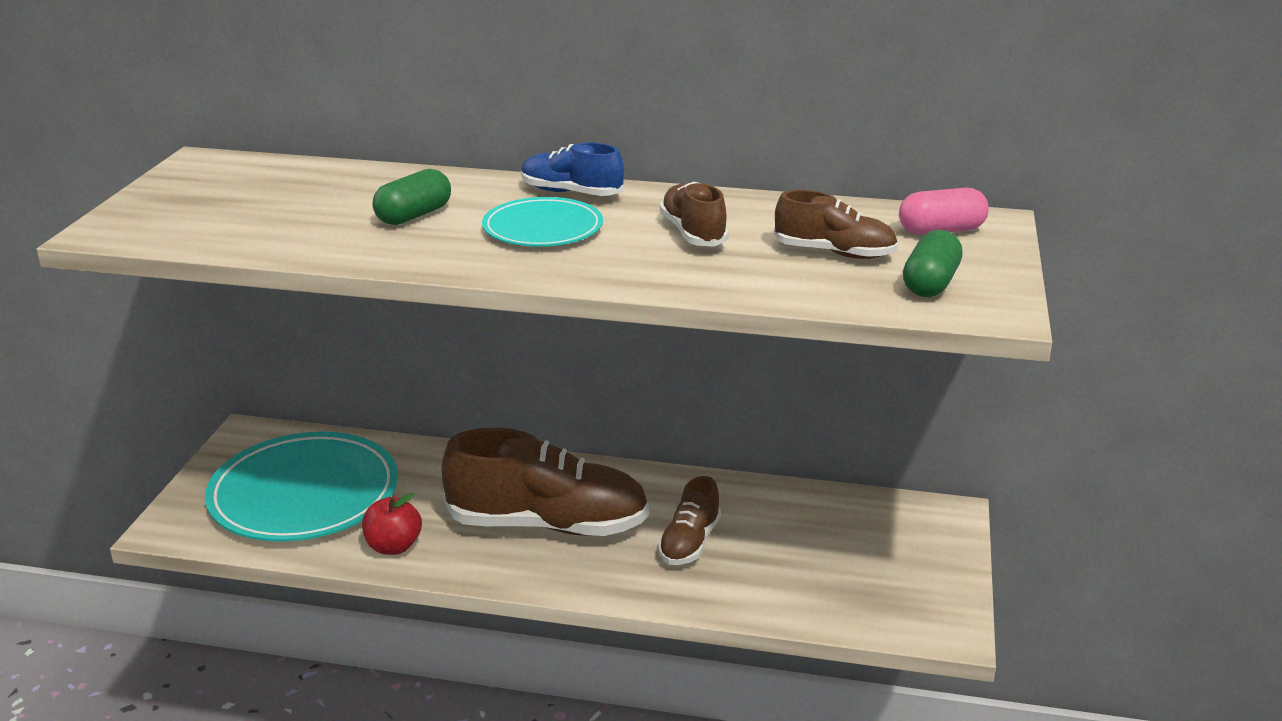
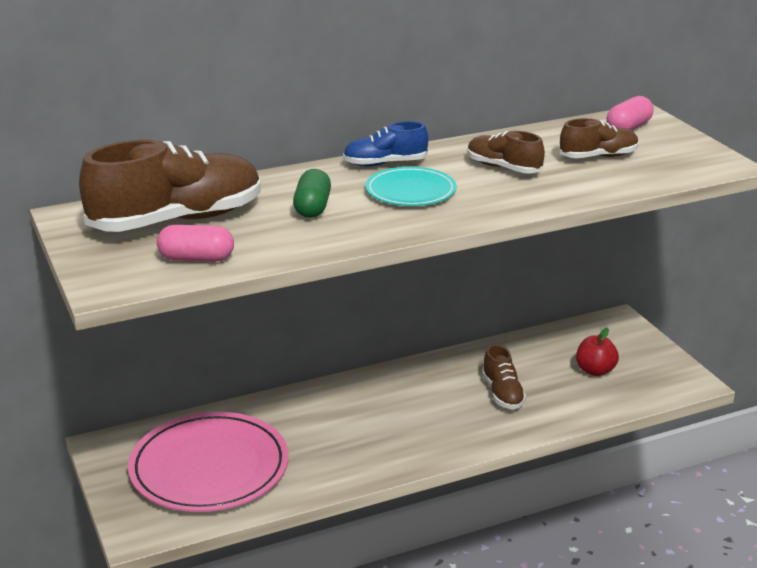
camera: 35 degrees left, 0 degrees up
turquoise plate [205,432,398,542] -> pink plate [128,412,289,512]
red apple [362,493,422,555] -> red apple moved to [576,328,619,376]
brown shoe [442,428,649,536] -> brown shoe moved to [79,140,261,232]
green capsule [903,230,962,297] -> none
none -> pink capsule [157,225,234,262]

